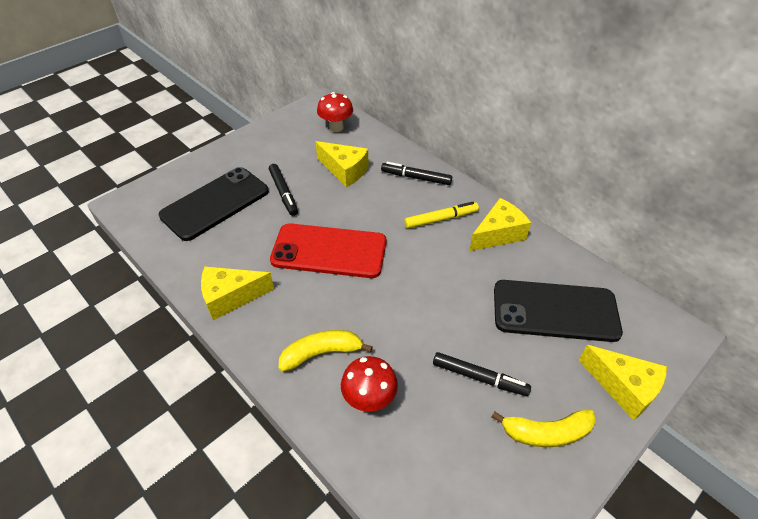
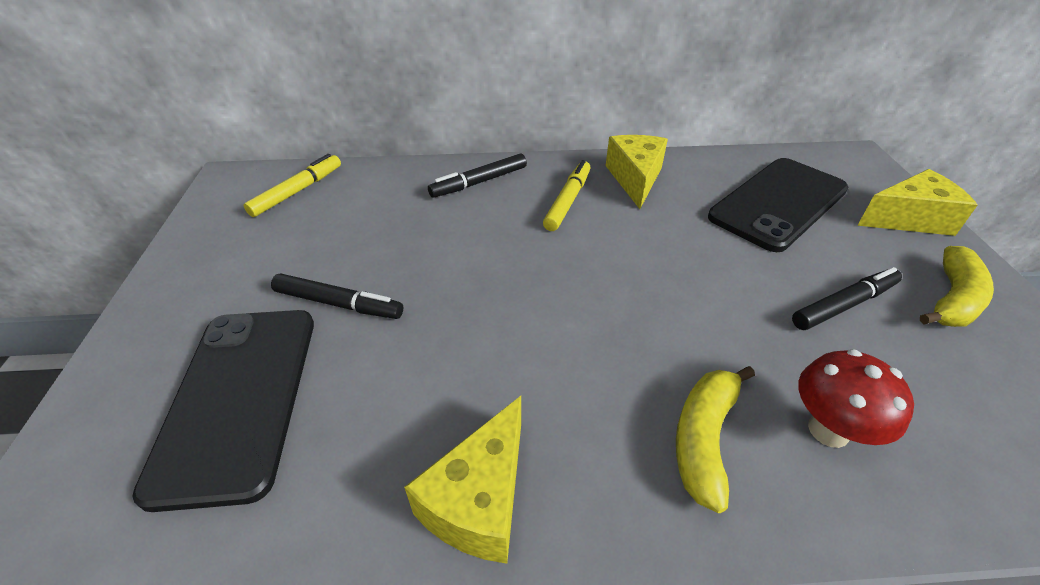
camera: 50 degrees left, 5 degrees down
red phone [270,223,386,278] -> none
yellow cheese [315,141,368,187] -> none
red mushroom [317,92,353,132] -> yellow marker [244,154,341,217]

